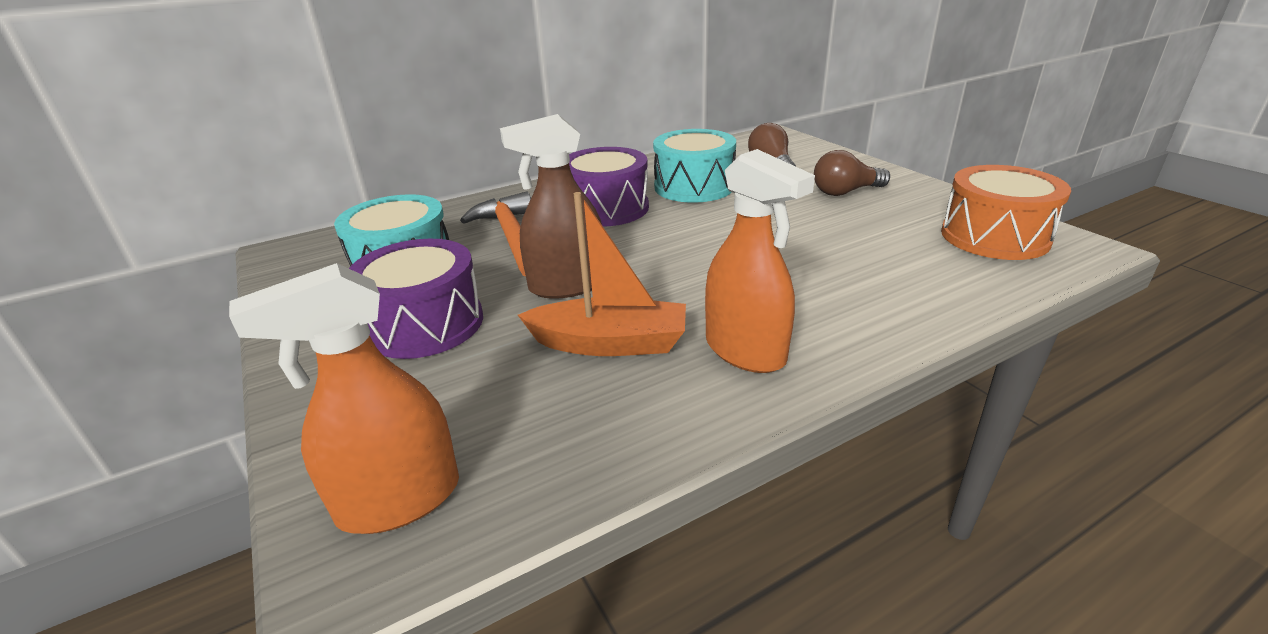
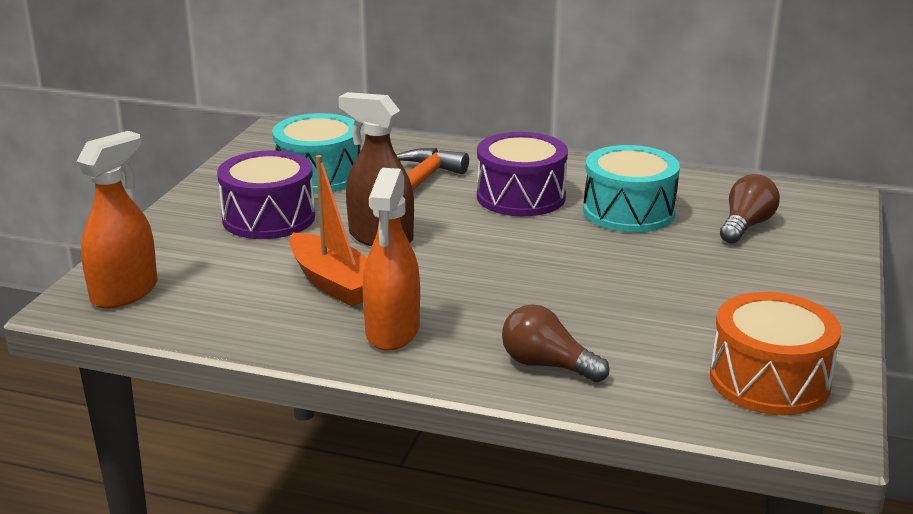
camera: 45 degrees right, 5 degrees down
orange spray bottle [229,263,459,534] -> orange spray bottle turned 105 degrees clockwise [77,131,157,309]
brown light bulb [814,150,890,196] -> brown light bulb moved to [502,304,609,383]

